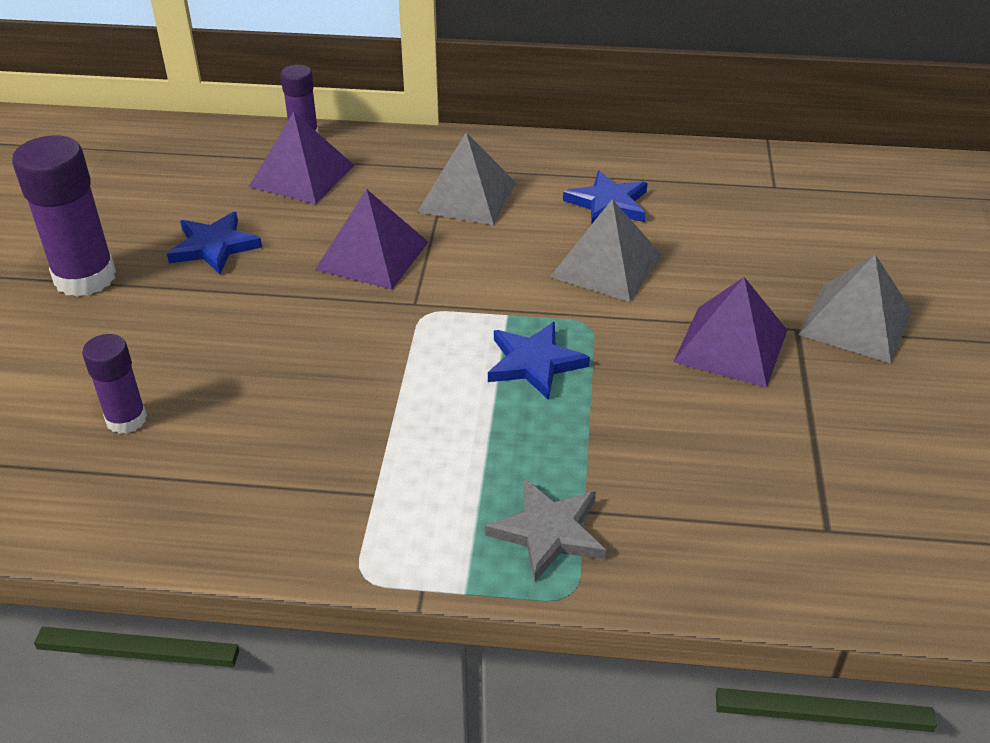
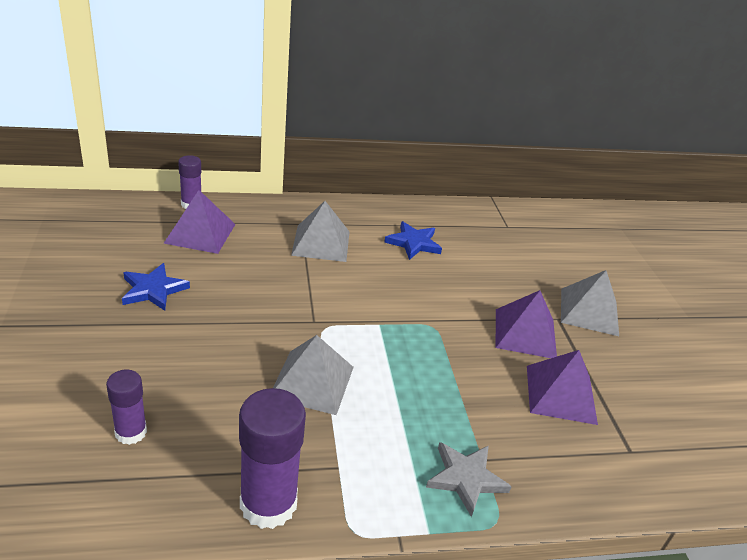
camera: 20 degrees left, 5 degrees down
purple glue stick [12,135,116,297] -> purple glue stick moved to [239,388,306,529]
purple pyramid [315,189,429,290] -> purple pyramid moved to [527,350,598,425]
blue star [488,322,590,400] -> none
grey pyramid [550,199,662,302] -> grey pyramid moved to [273,335,354,415]

